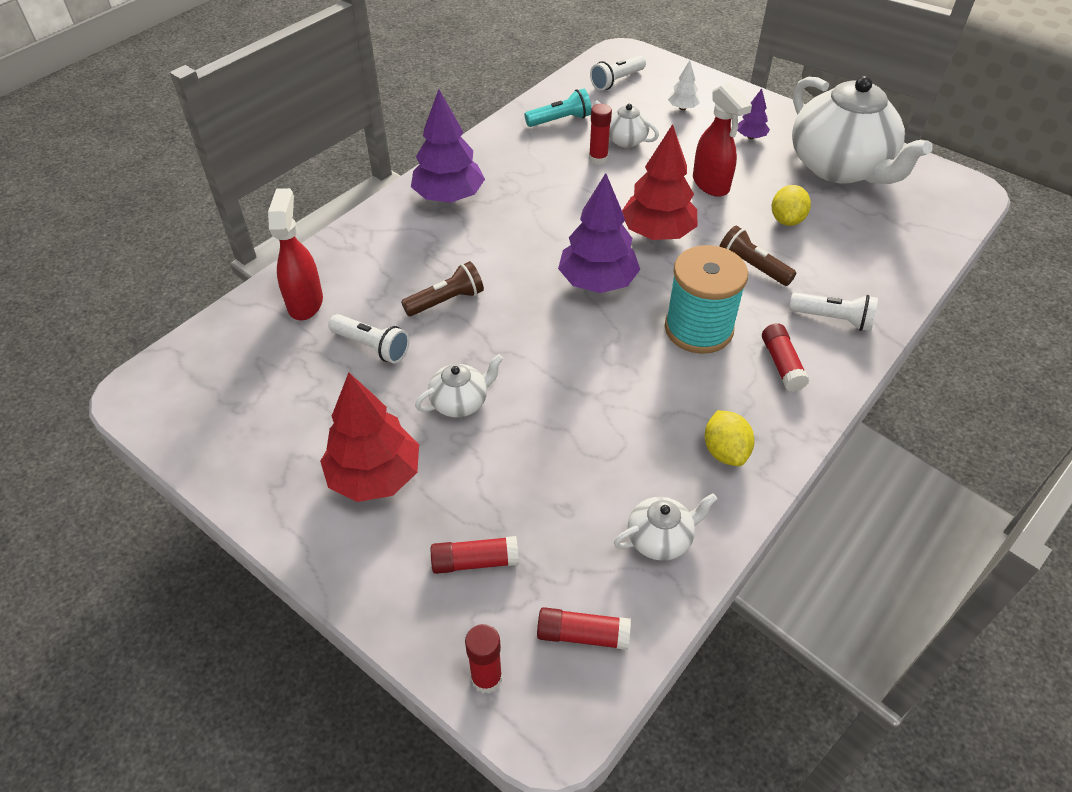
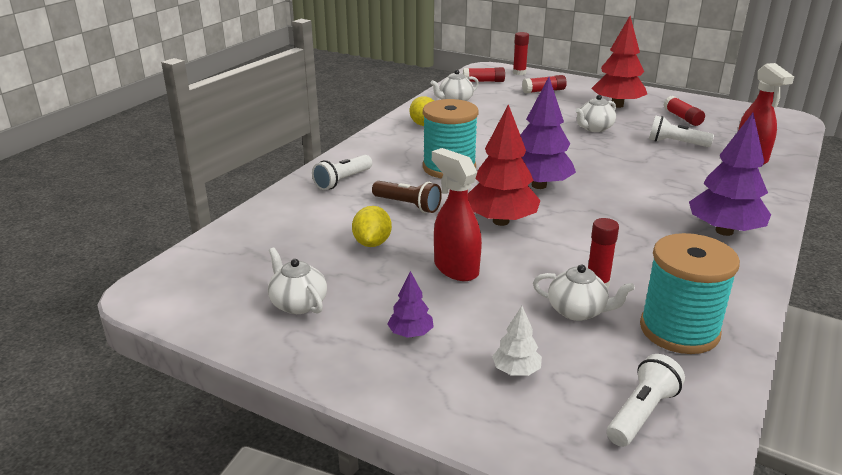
camera: 170 degrees right, 20 degrees down
brown flashlight [401,261,484,316] -> none
turquoise flashlight [525,89,592,127] -> turquoise spool [640,233,740,354]
red glue stick [762,323,809,392] -> red glue stick moved to [664,96,705,126]
white flashlight [789,292,878,331] -> white flashlight turned 60 degrees counterclockwise [312,155,372,190]
white teapot [792,76,933,184] -> white teapot [268,247,327,314], size x0.43

